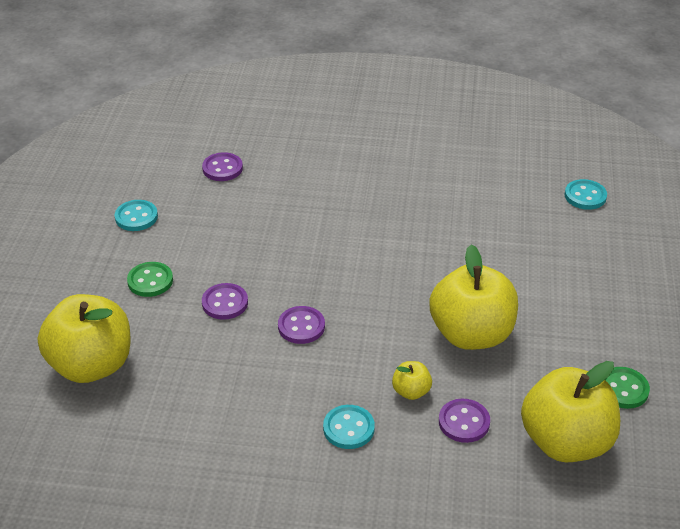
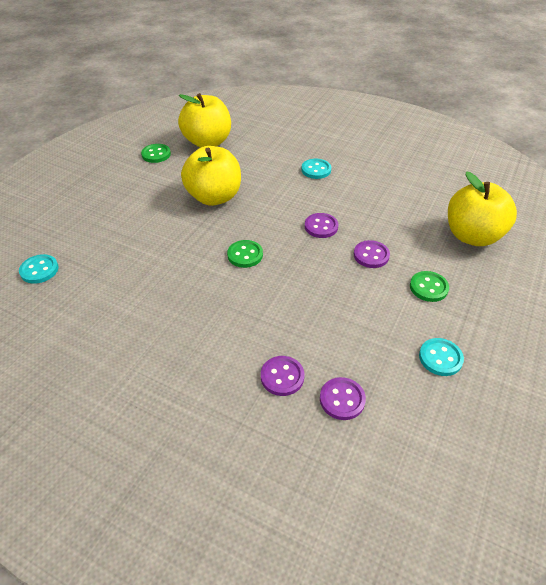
camera: 160 degrees left, 5 degrees up
yellow apple [392,361,432,400] -> none
purple button [439,399,490,443] -> purple button moved to [261,356,305,396]
none -> green button [227,240,263,268]

